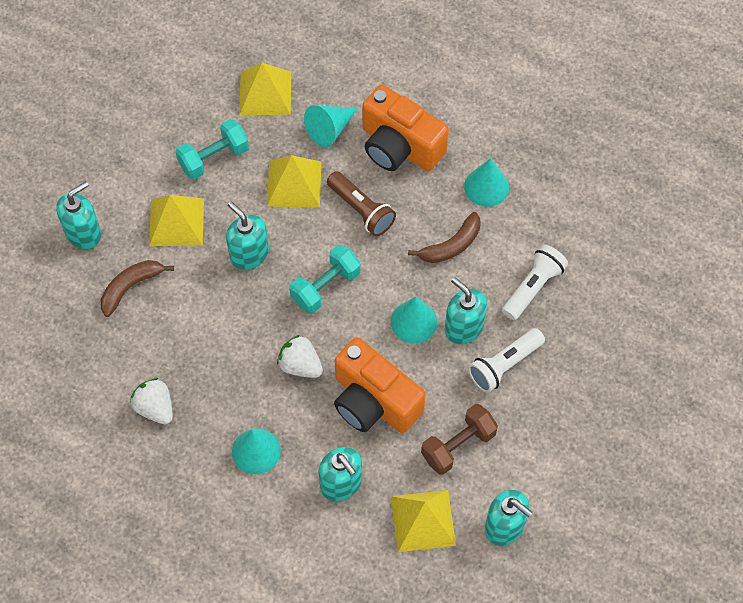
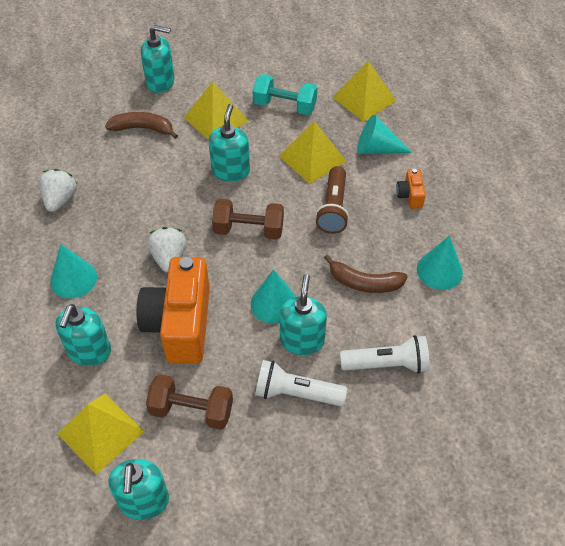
camera: 50 degrees right, 10 degrees down
turquoise dumbbell [289,245,361,314] -> brown dumbbell [212,199,284,239]
orange camera [362,85,449,171] -> orange camera [396,169,426,209], size x0.43

